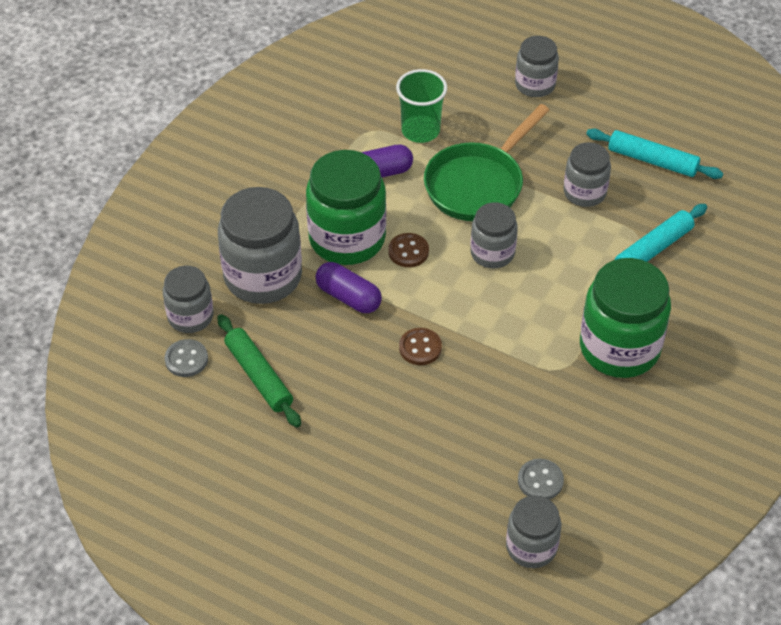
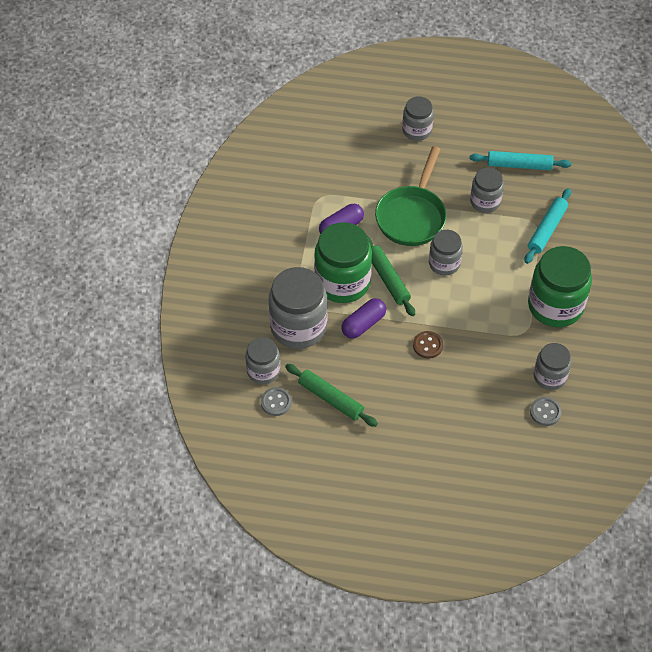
camera: 20 degrees left, 5 degrees up
purple capsule [315,262,382,313] -> purple capsule turned 60 degrees counterclockwise [341,298,386,339]
brown button [388,233,429,267] -> green rolling pin [367,236,415,316]
green cup [396,69,447,143] -> none
grey jar [506,495,561,568] -> grey jar moved to [534,343,571,390]

